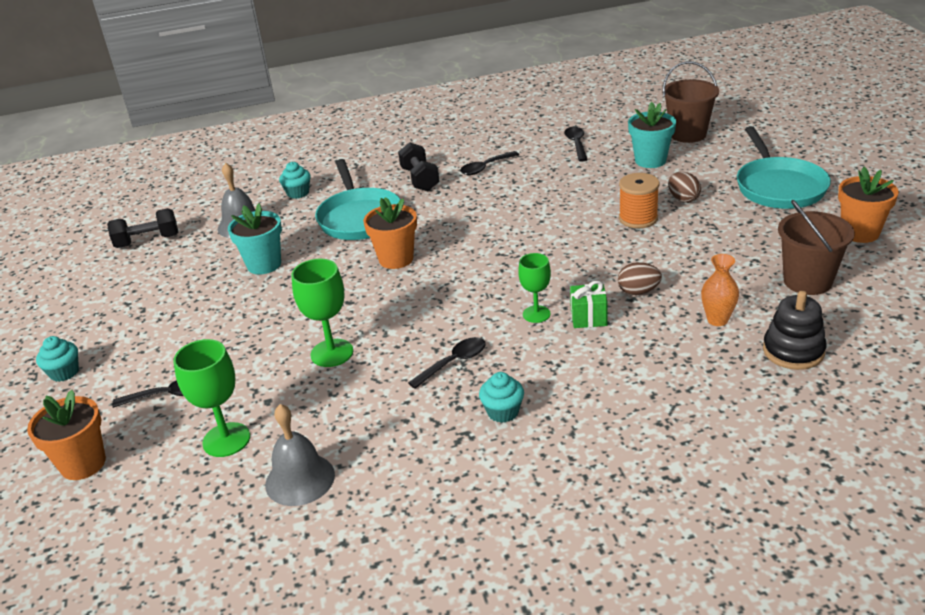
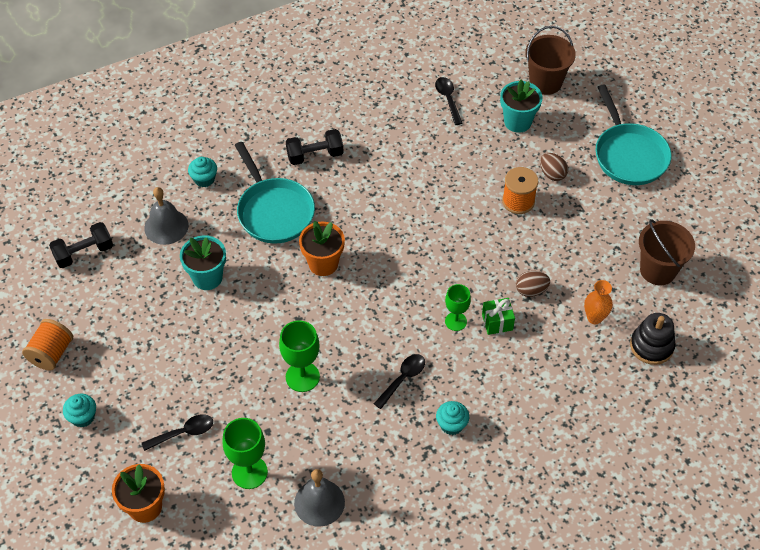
camera: 15 degrees left, 20 degrees up
black dumbbell [398,142,440,191] -> black dumbbell turned 75 degrees counterclockwise [286,129,344,165]
black spoon [460,151,519,175] -> none
orange flower pot [838,167,899,243] -> none
none -> orange spool [22,319,73,371]

